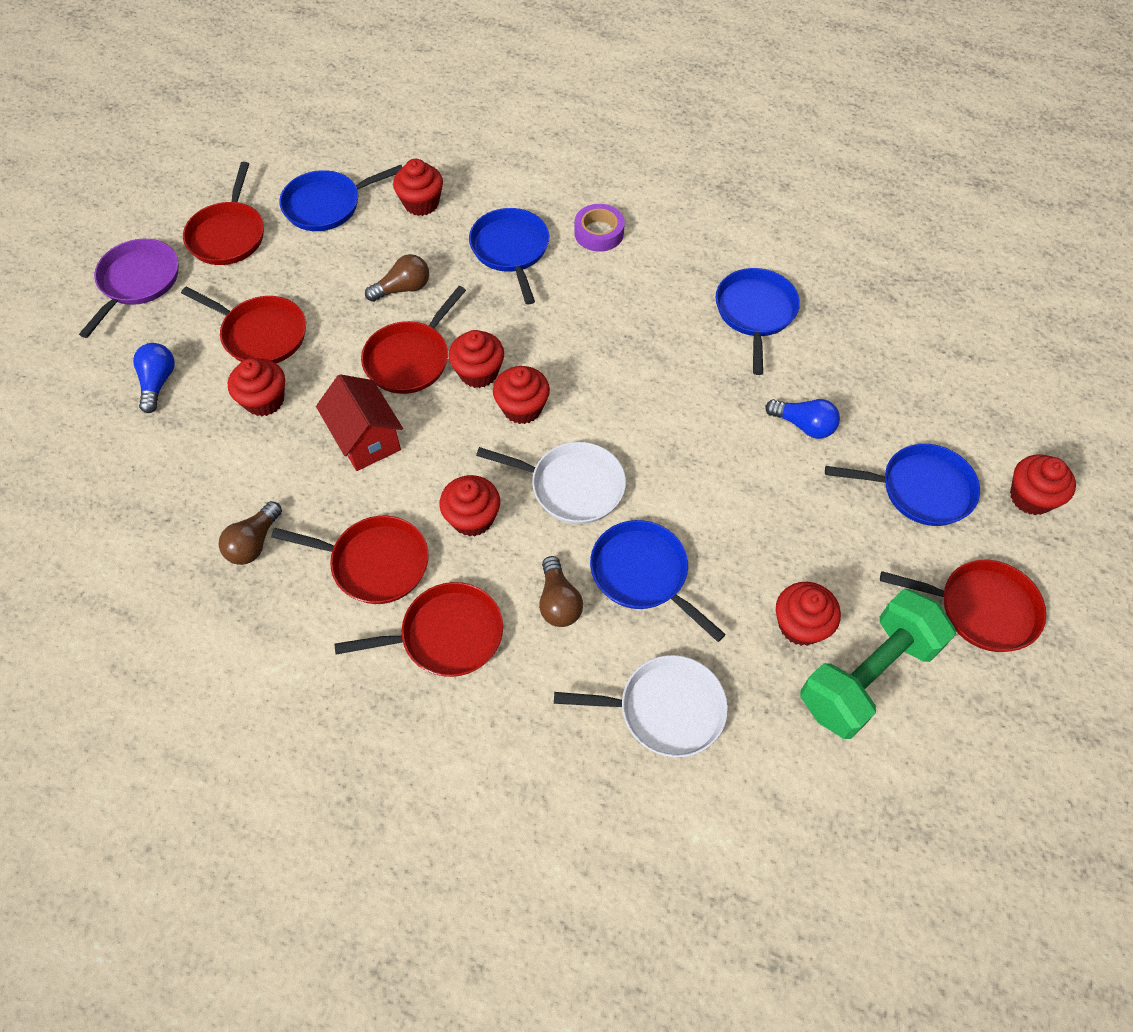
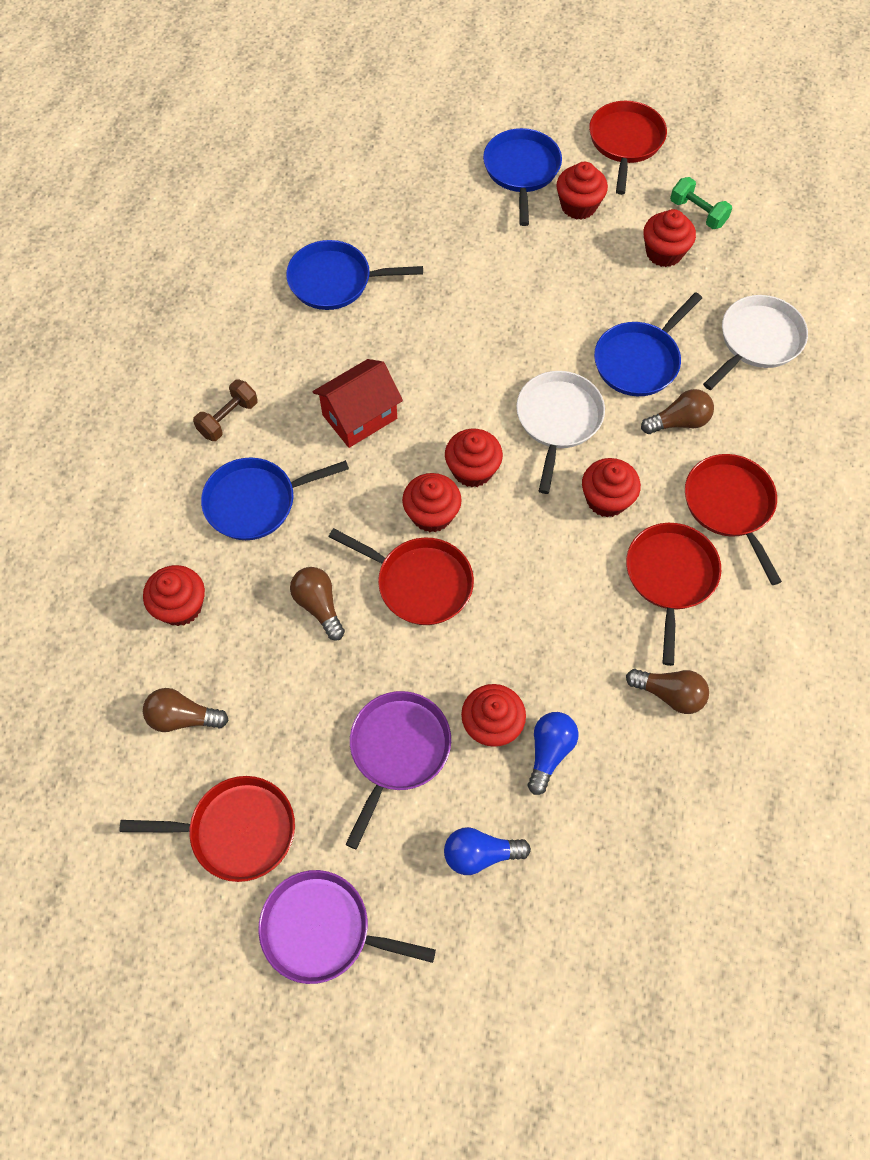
camera: 95 degrees left, 5 degrees up
red pan [181,287,306,363] -> purple pan [345,691,451,849]
blue pan [279,165,402,231] -> brown light bulb [143,688,229,732]
red house [316,374,403,471] -> red house moved to [312,359,403,448]
white pan [554,655,728,757] -> white pan turned 45 degrees clockwise [703,295,808,390]
purple tape [574,204,625,252] -> brown dumbbell [193,380,258,441]
blue light bulb [765,399,840,439] -> blue light bulb moved to [528,712,578,795]
green dumbbell [800,589,956,739] -> green dumbbell [670,177,732,229], size x0.49
red cupcake [1010,454,1076,515] -> red cupcake moved to [557,162,608,220]

